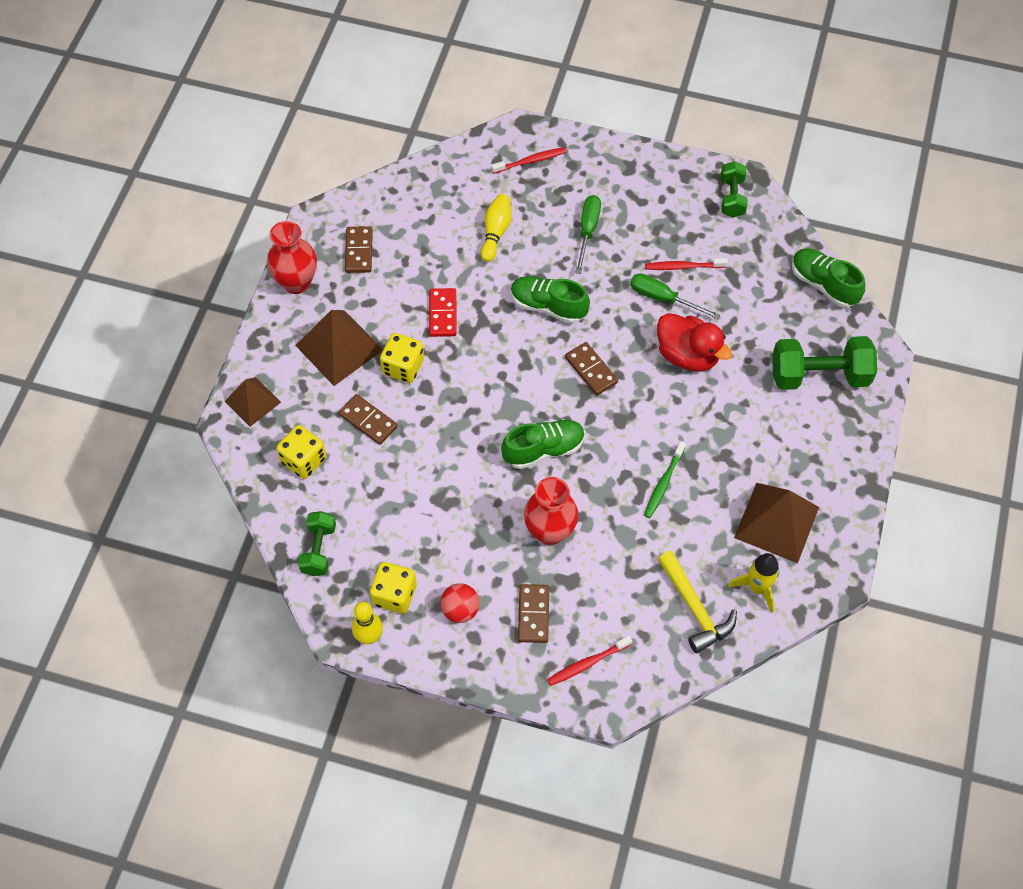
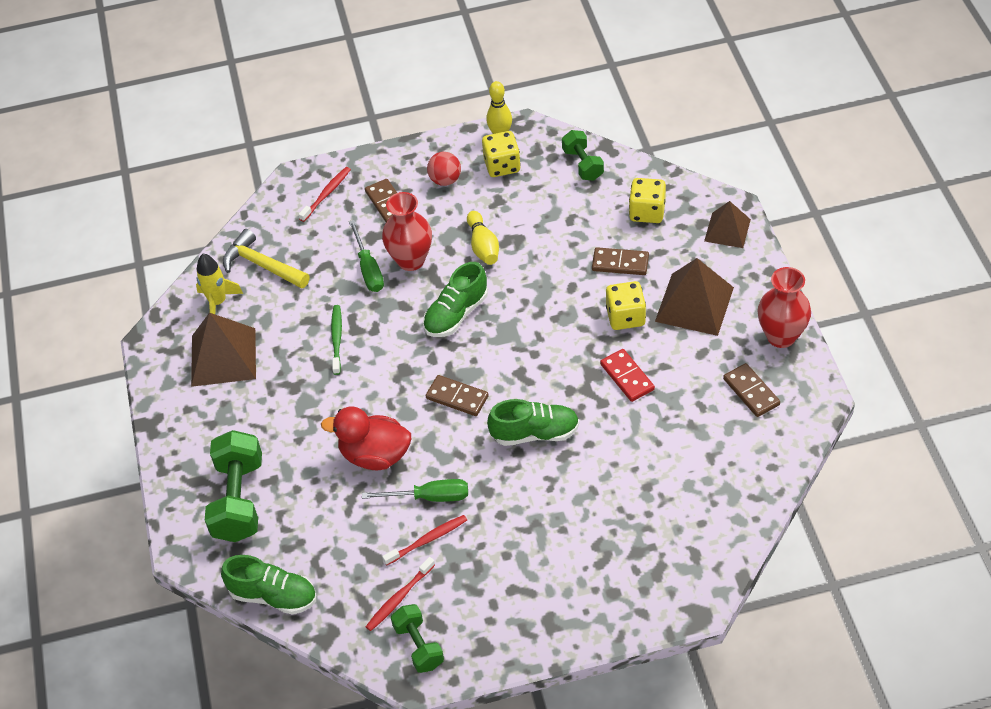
camera: 155 degrees right, 10 degrees down
yellow bowling pin [481,194,512,262] -> yellow bowling pin moved to [467,211,499,265]
red toothbrush [491,147,566,174] -> red toothbrush moved to [365,557,435,631]
green screwdriver [575,195,601,274] -> green screwdriver moved to [349,220,384,292]
green dumbbell [772,336,877,390] -> green dumbbell turned 60 degrees counterclockwise [205,430,262,542]

